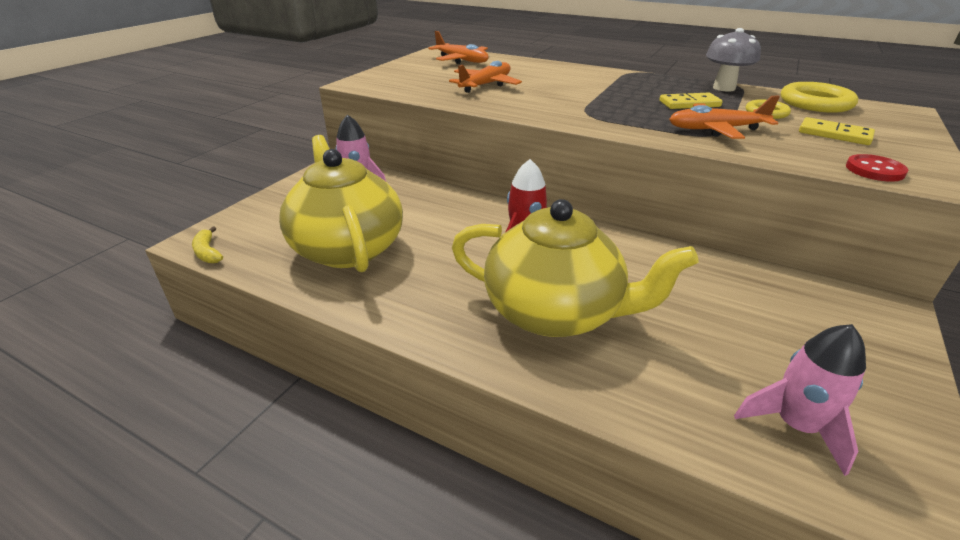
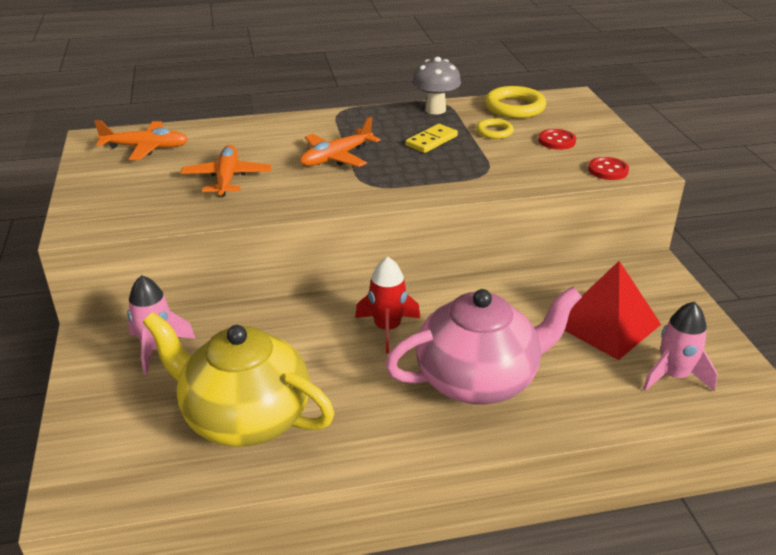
camera: 40 degrees left, 0 degrees up
yellow banana [192,226,223,263] -> none
yellow teapot [452,199,699,337] -> pink teapot [385,287,582,404]
orange plane [669,96,780,139] -> orange plane moved to [300,117,380,167]
yellow domino [799,117,875,145] -> red button [538,129,576,150]
none -> red pyramid [565,261,661,360]

